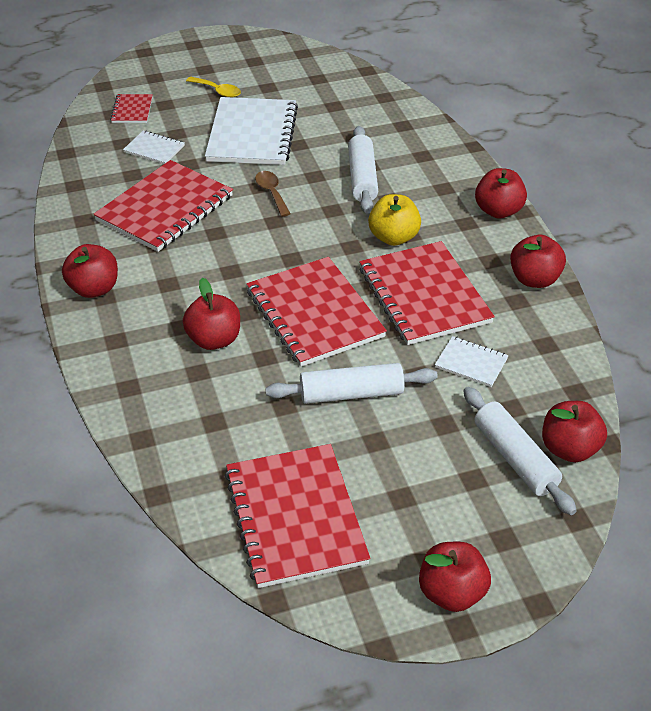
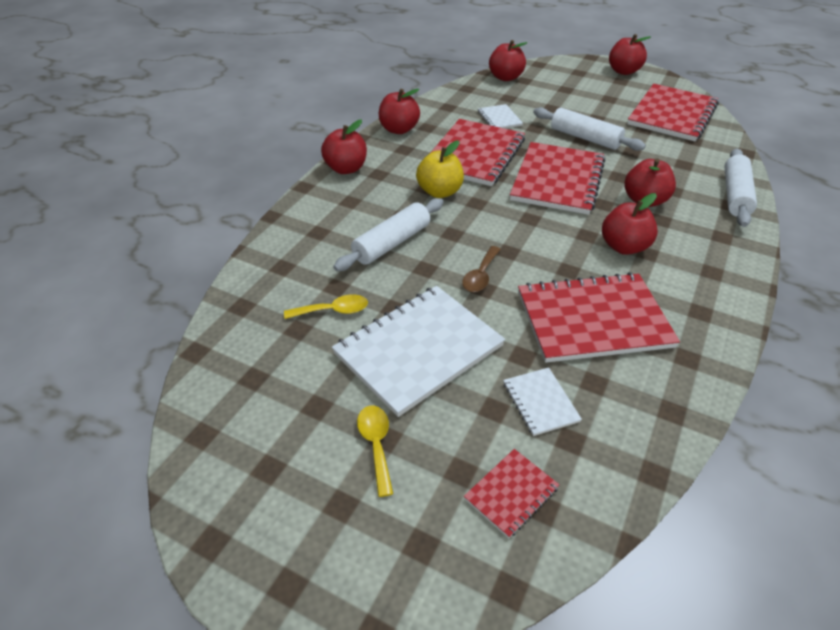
camera: 135 degrees left, 0 degrees up
red apple [62,244,118,298] -> red apple moved to [602,193,658,255]
white rolling pin [463,387,577,515] -> white rolling pin moved to [724,149,757,227]
none -> yellow spoon [284,294,368,319]

